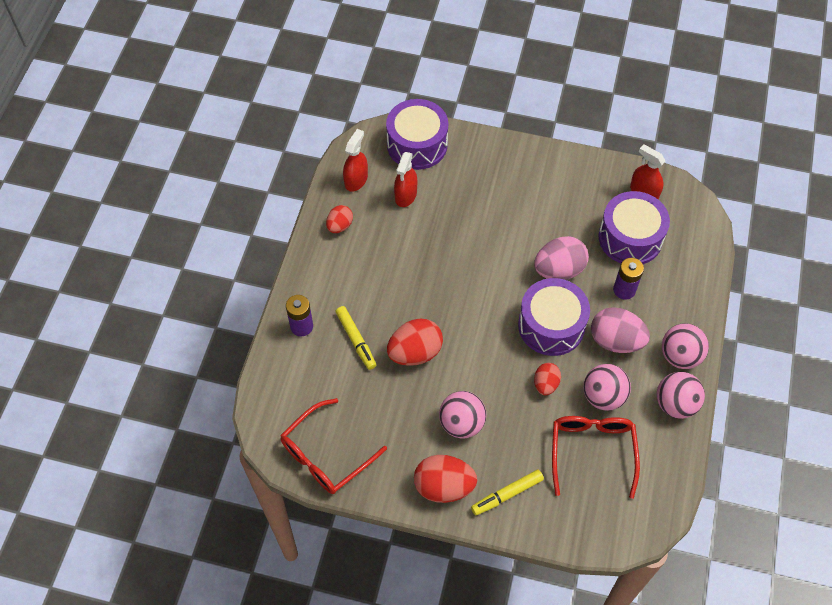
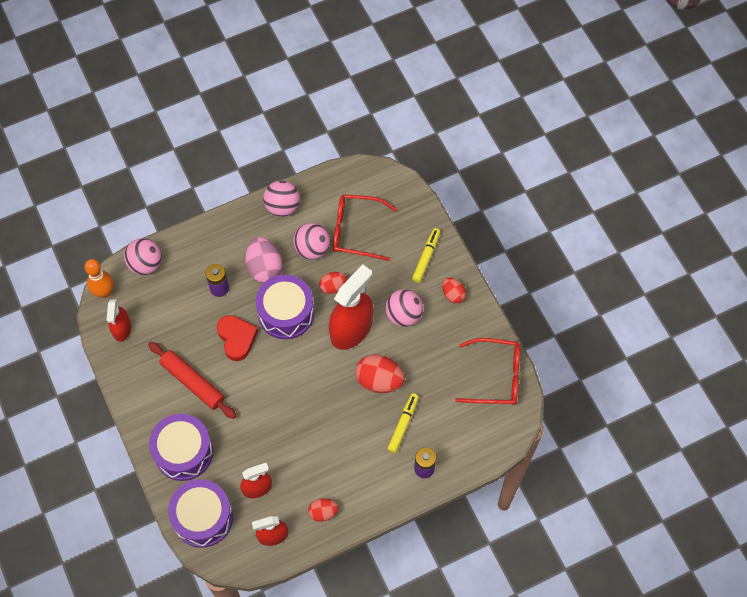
camera: 130 degrees left, 5 degrees up
red egg [414,455,477,503] -> red egg [442,277,466,304], size x0.59
yellow marker [471,469,544,515] -> yellow marker turned 90 degrees counterclockwise [412,228,440,283]
pink egg [534,236,589,280] -> red heart [217,315,258,361]
red glasses [552,416,640,499] -> red glasses turned 45 degrees clockwise [333,194,397,261]
purple drum [598,191,670,264] -> purple drum moved to [149,414,213,481]
pink ball [662,323,709,369] -> pink ball moved to [124,238,162,275]
none -> orange bowling pin [85,259,114,298]
none -> red rolling pin [148,342,236,419]
none -> red spray bottle [329,265,373,350]

